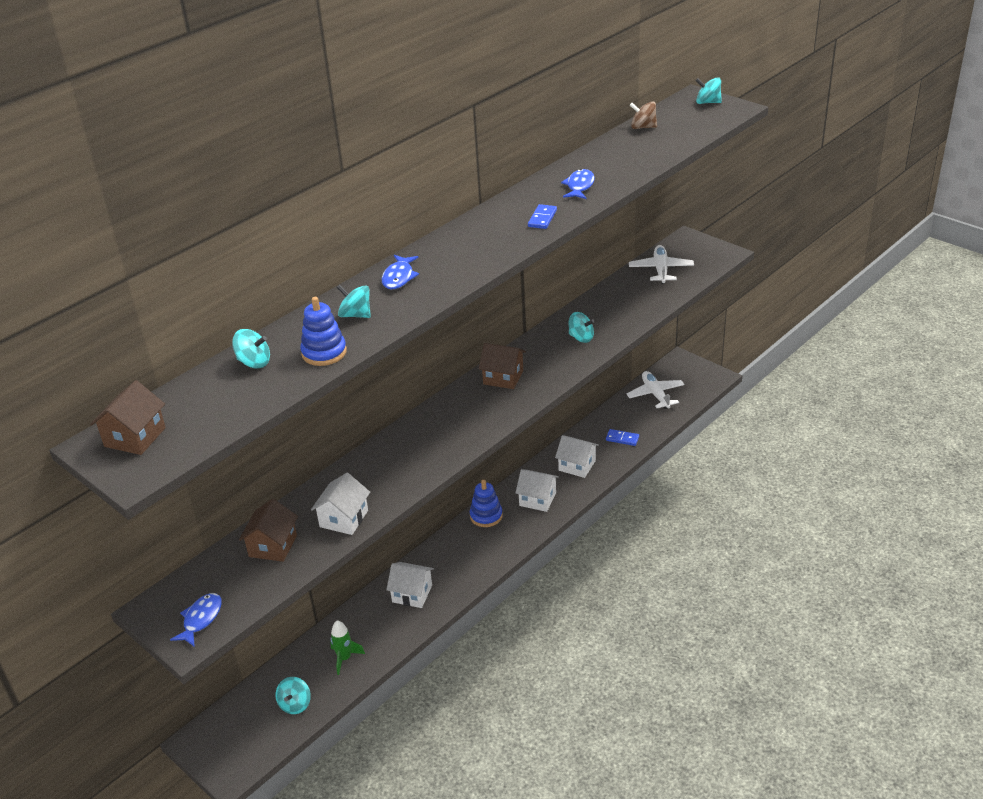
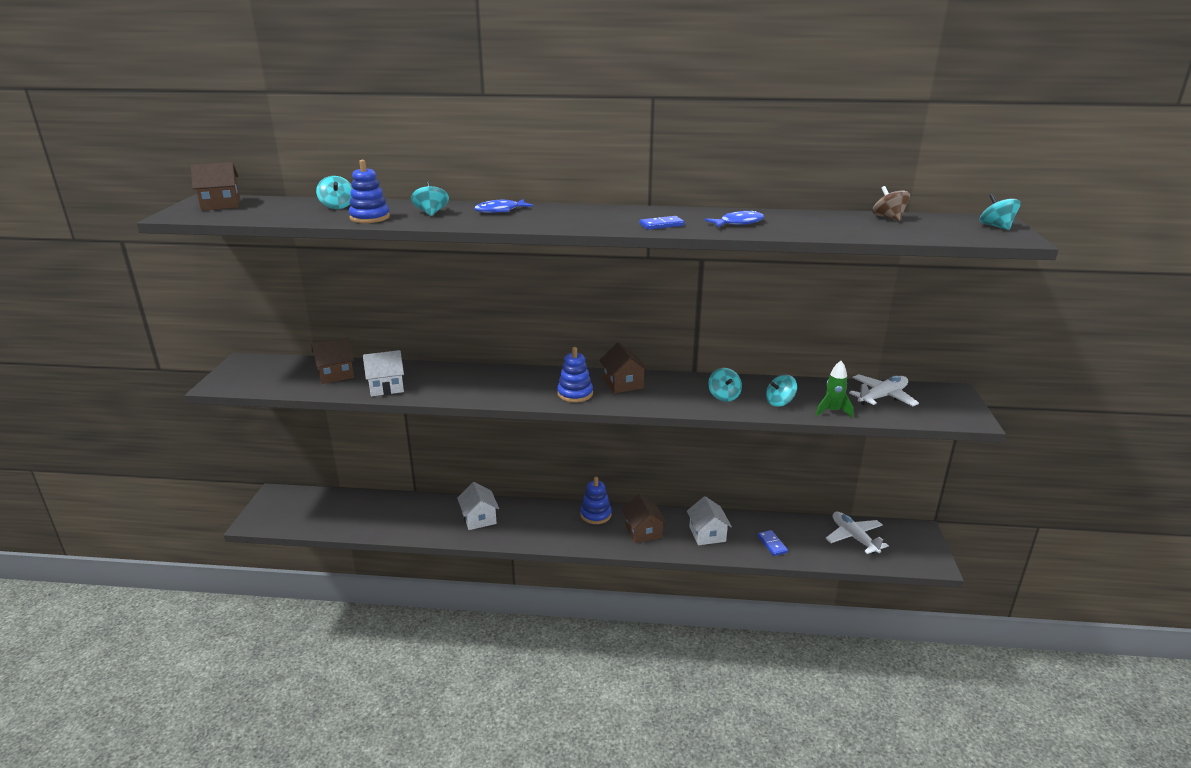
camera: 50 degrees right, 10 degrees down
blue fish [170,593,222,647] -> none
turquoise spinning top [276,677,311,714] -> turquoise spinning top moved to [766,375,797,407]
green rocket [330,620,365,675] -> green rocket moved to [816,361,853,418]
white house [516,469,559,512] -> brown house [622,494,667,543]
white plane [626,371,685,409] -> white plane turned 60 degrees counterclockwise [825,512,889,554]
none -> blue stacking toy [557,347,593,403]

